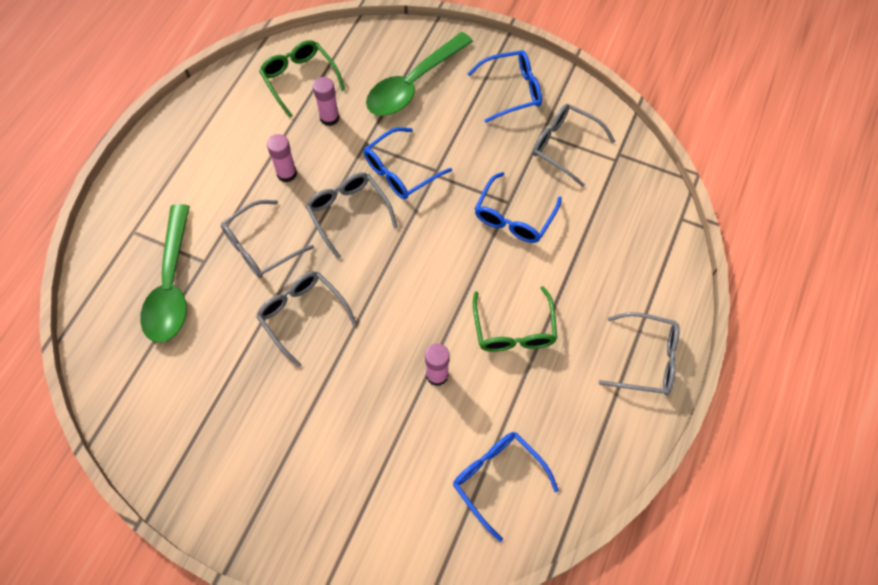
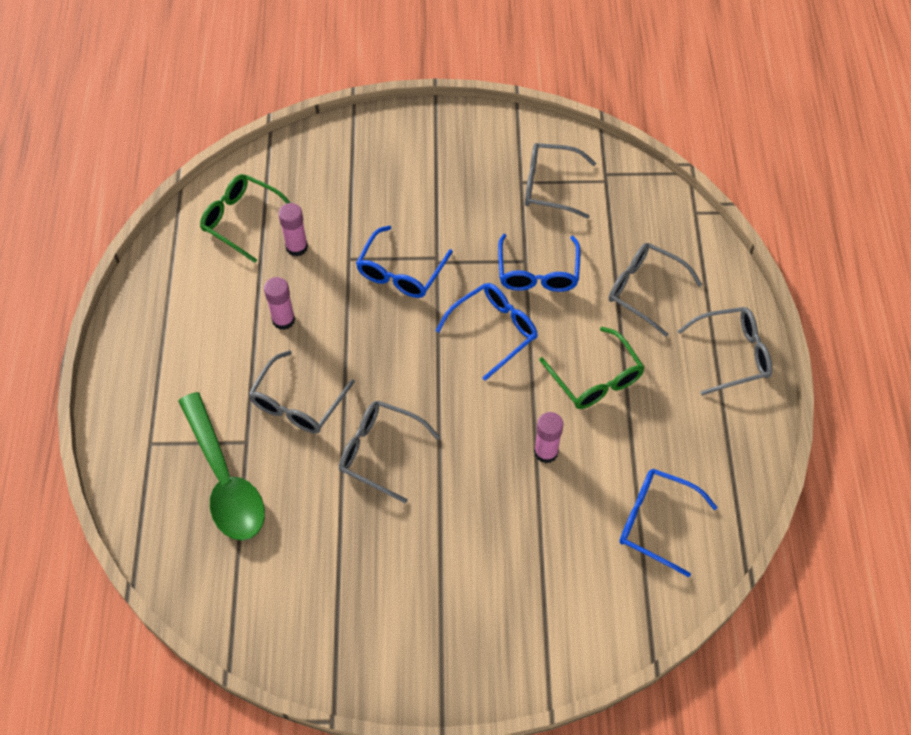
camera: 25 degrees left, 5 degrees down
grey glasses [305,173,398,259] -> grey glasses moved to [609,243,702,337]
green spoon [366,32,473,116] -> none
blue glasses [467,50,542,123] -> blue glasses moved to [436,283,538,381]

